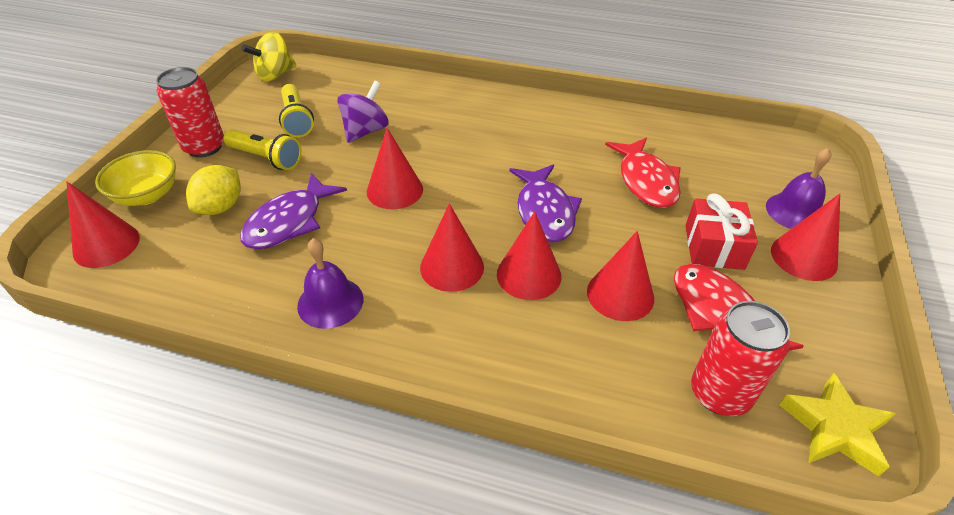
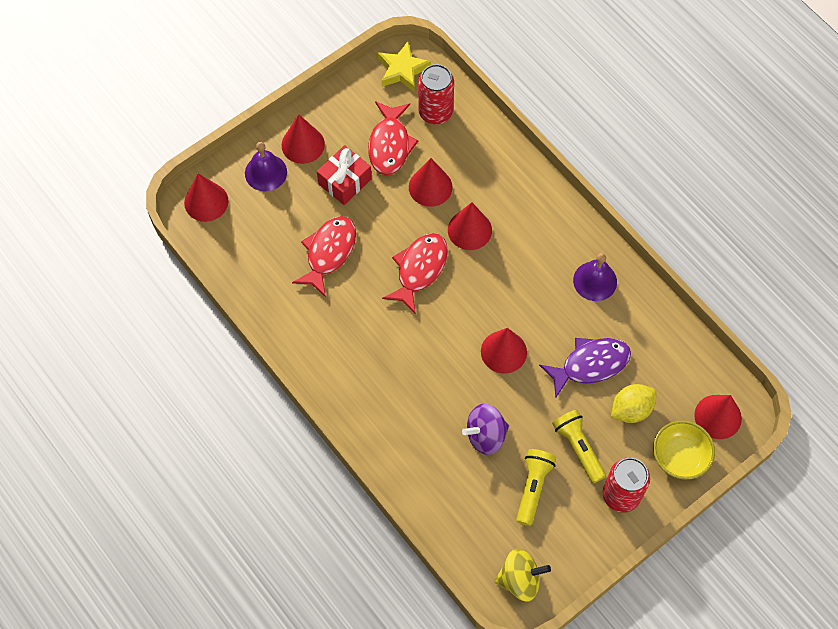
camera: 145 degrees left, 20 degrees up
red cone [420,203,484,292] -> red cone moved to [184,173,229,222]
purple fish [509,165,582,242] -> red fish [382,233,448,314]

